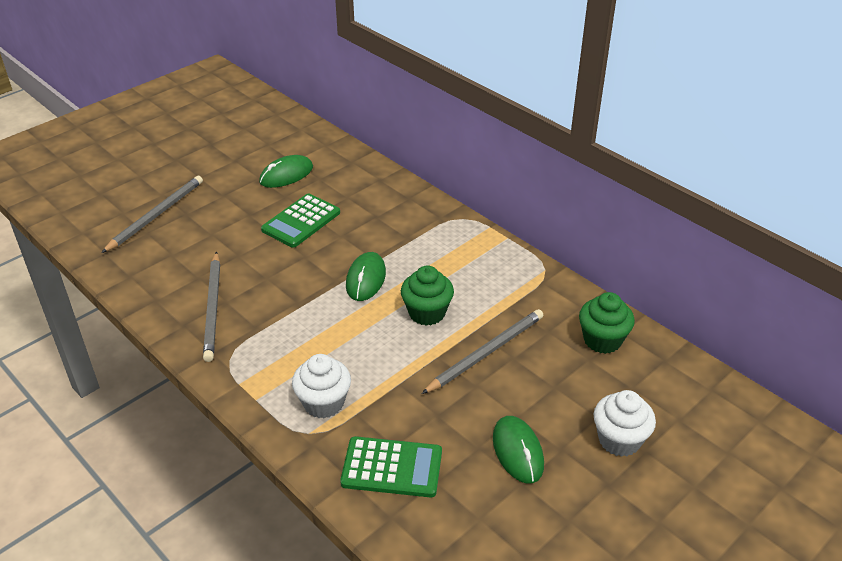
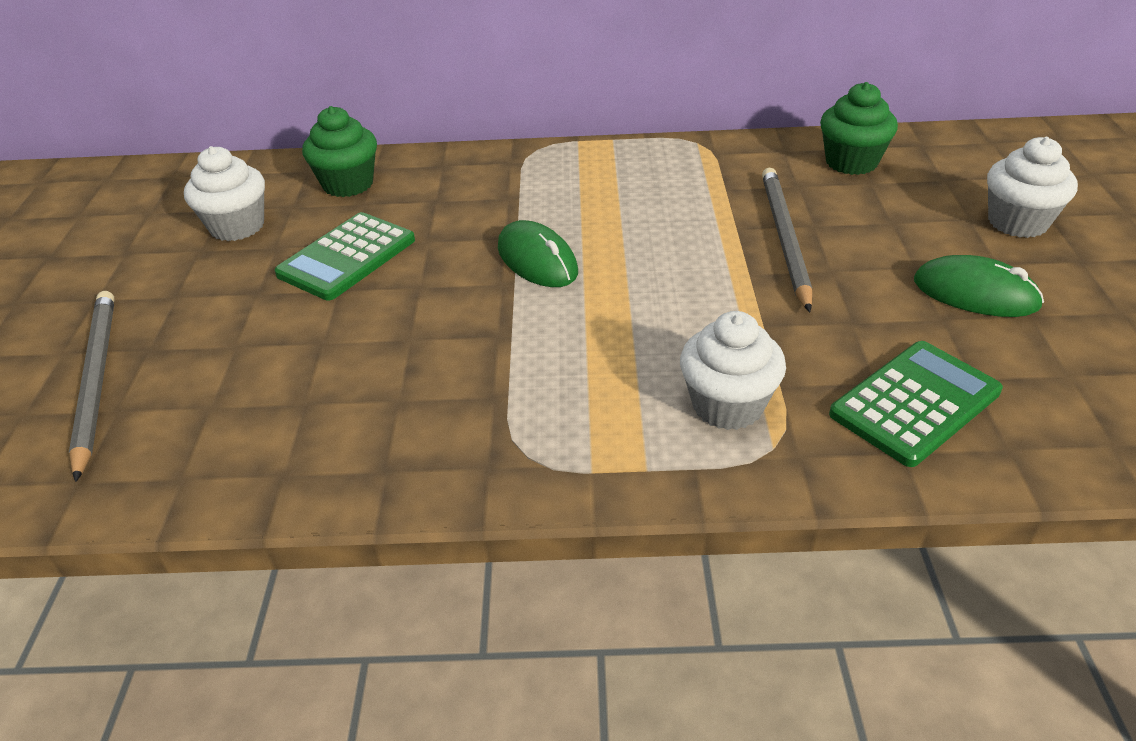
camera: 45 degrees left, 0 degrees up
grey pencil [203,252,220,362] -> none
green mouse [259,155,313,188] -> white cupcake [184,146,265,241]
green calculator [261,193,340,248] -> green calculator turned 45 degrees clockwise [274,212,415,301]
green cupcake [401,265,454,326] -> green cupcake moved to [302,106,377,197]

